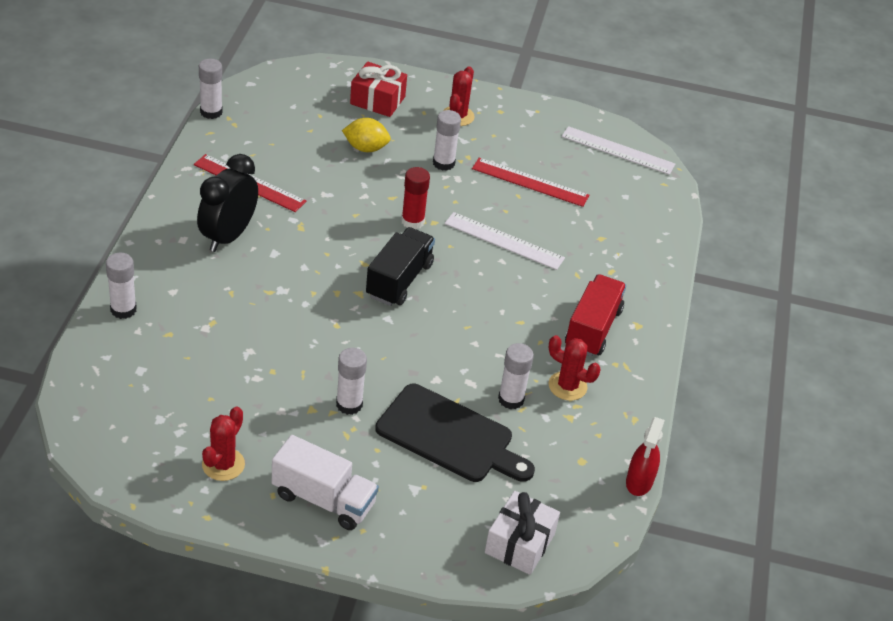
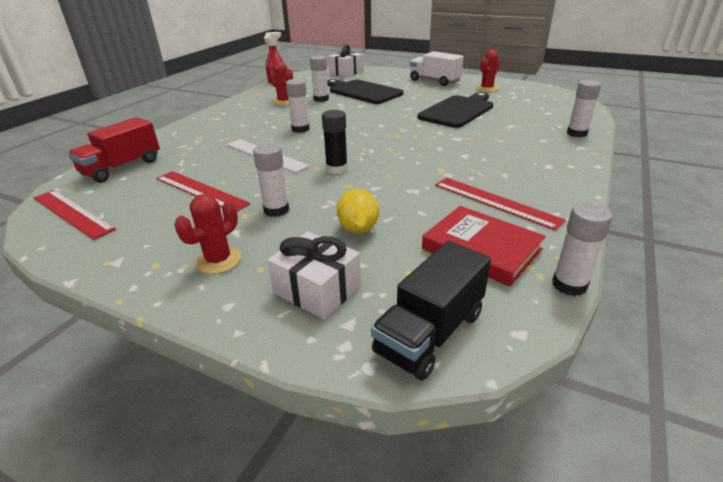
camera: 160 degrees left, 10 degrees down
black clock [197,154,258,252] -> none
white glue stick [336,348,367,415] -> white glue stick moved to [286,79,310,133]
yellow lemon [342,118,391,152] -> yellow lemon turned 60 degrees clockwise [337,189,379,233]
red gift [350,62,407,117] -> white gift [267,231,361,319]
black truck [366,227,435,306] -> black truck moved to [371,241,491,381]
red glue stick [401,167,430,229] -> black glue stick [322,110,348,174]
white ruler [561,126,675,175] -> red ruler [33,190,116,240]
red truck [565,274,626,357] -> red truck moved to [68,117,160,183]
none -> black cutting board [418,92,493,128]
none -> red book [422,206,546,286]

